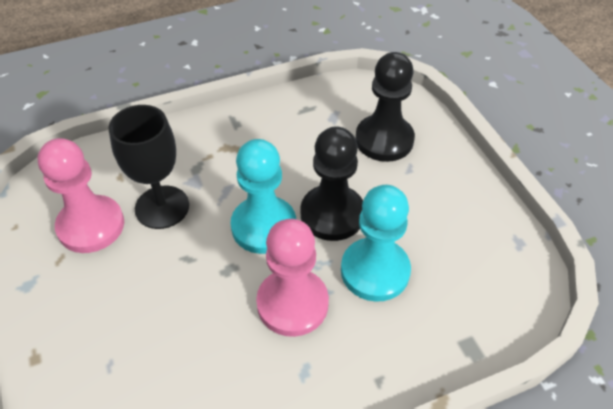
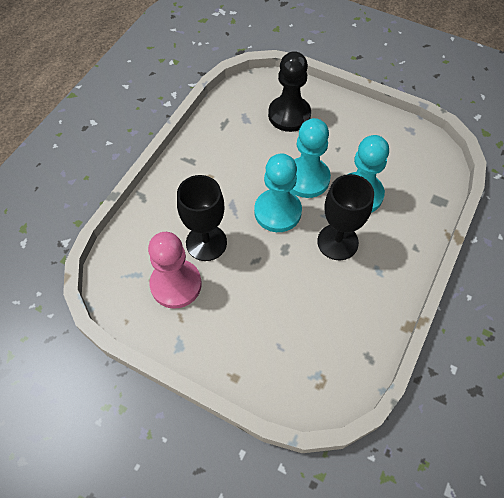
camera: 40 degrees left, 10 degrees up
pink pawn [256,219,329,337] -> black goblet [317,174,374,260]
black pawn [300,127,363,241] -> turquoise pawn [291,118,331,198]

